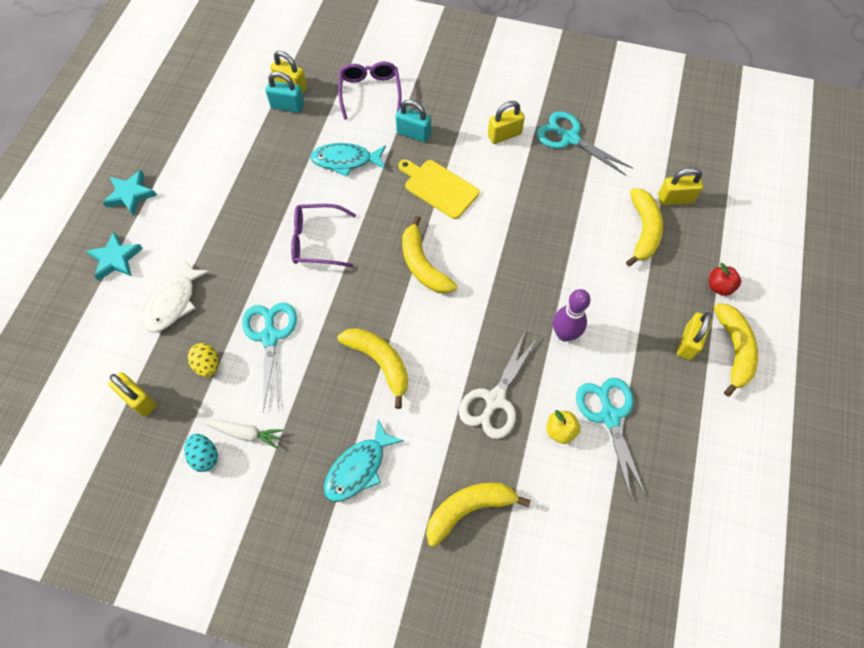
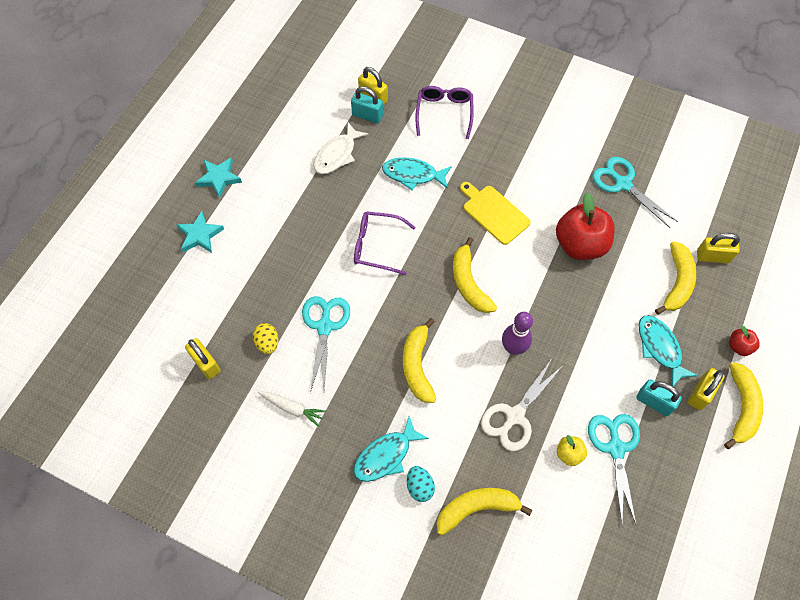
camera: 10 degrees right, 0 degrees up
white fish [144,259,210,333] -> white fish moved to [314,122,368,174]
turquoise egg [184,434,218,472] -> turquoise egg moved to [407,466,435,502]
yellow banana [338,328,408,409] -> yellow banana turned 150 degrees counterclockwise [403,318,436,403]
turquoise padlock [396,99,431,142] -> turquoise padlock moved to [636,379,682,416]
yellow padlock [488,101,525,144] -> none
purple bowling pin [553,289,591,342] -> purple bowling pin moved to [502,312,533,355]
none -> red apple [556,192,615,260]
none -> turquoise fish [638,315,698,386]

